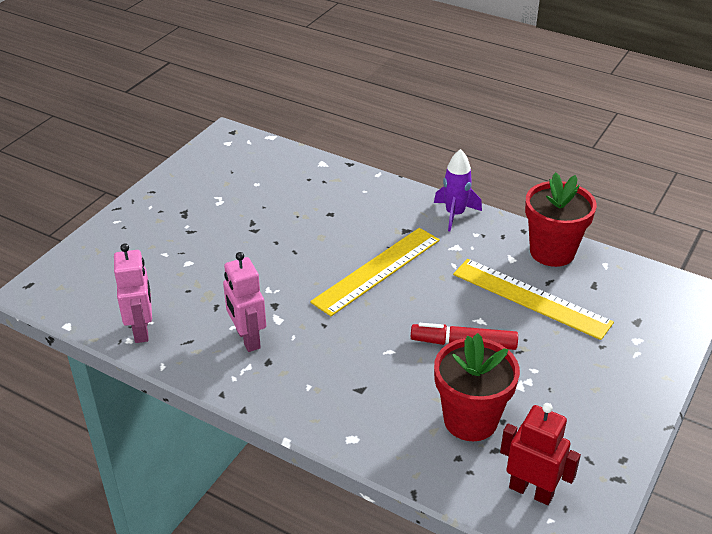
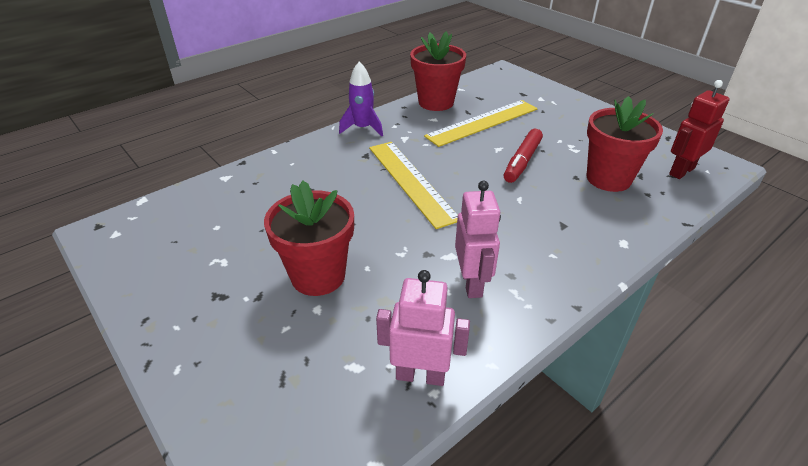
camera: 70 degrees left, 0 degrees up
pink robot [223,252,266,352] -> pink robot turned 90 degrees counterclockwise [455,181,501,298]
none -> red flower pot [264,181,354,296]

